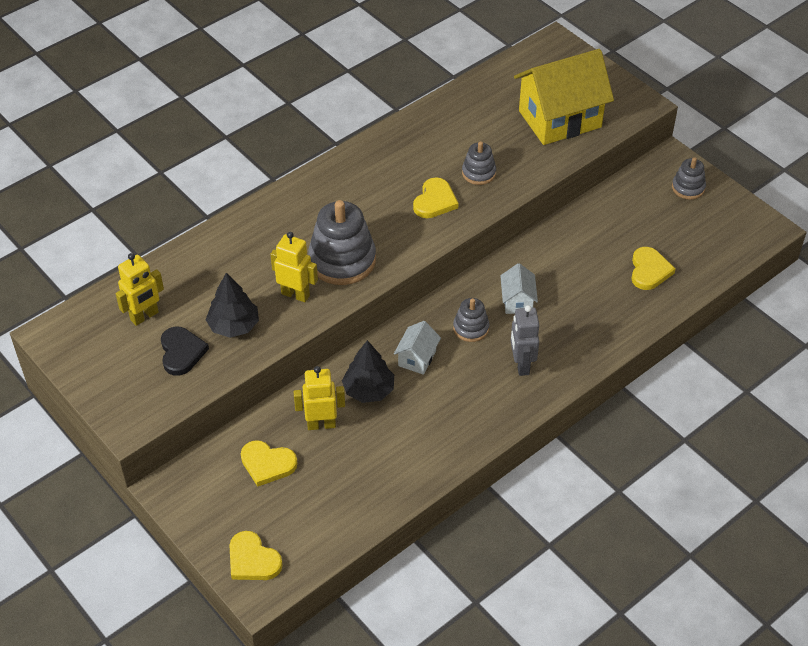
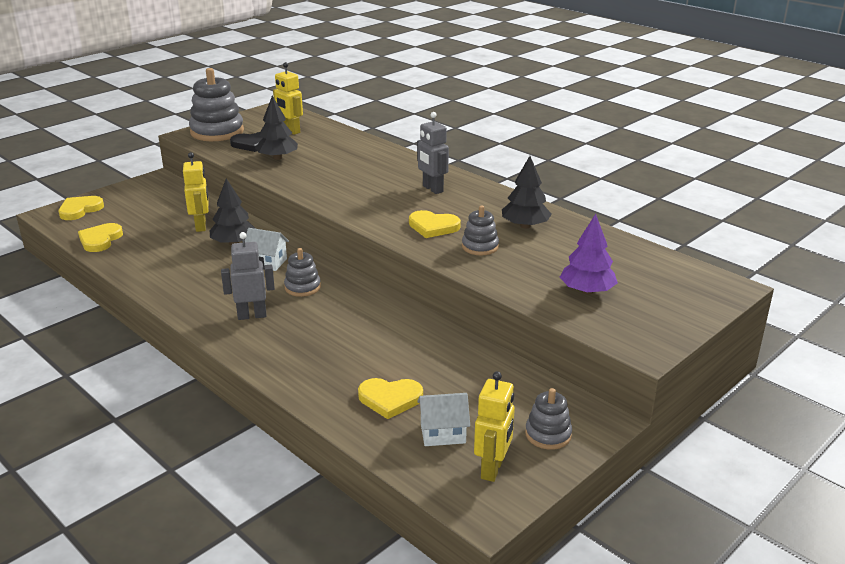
camera: 85 degrees right, 20 degrees down
yellow heart [241,440,298,487] -> yellow heart moved to [78,223,123,252]
yellow robot [270,232,318,302] -> yellow robot moved to [474,371,515,482]
grey stacking toy [308,200,376,285] -> grey stacking toy moved to [189,68,244,141]
white house [500,263,538,314] -> white house moved to [417,393,470,446]
yellow house [514,49,614,145] -> purple tree [560,214,618,294]
none -> grey robot [417,112,449,194]
none -> black tree [502,156,552,228]

